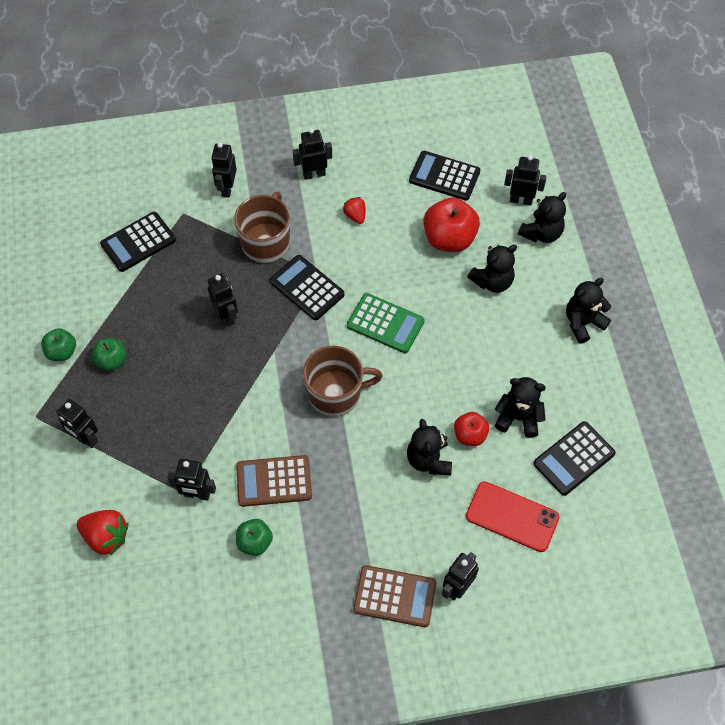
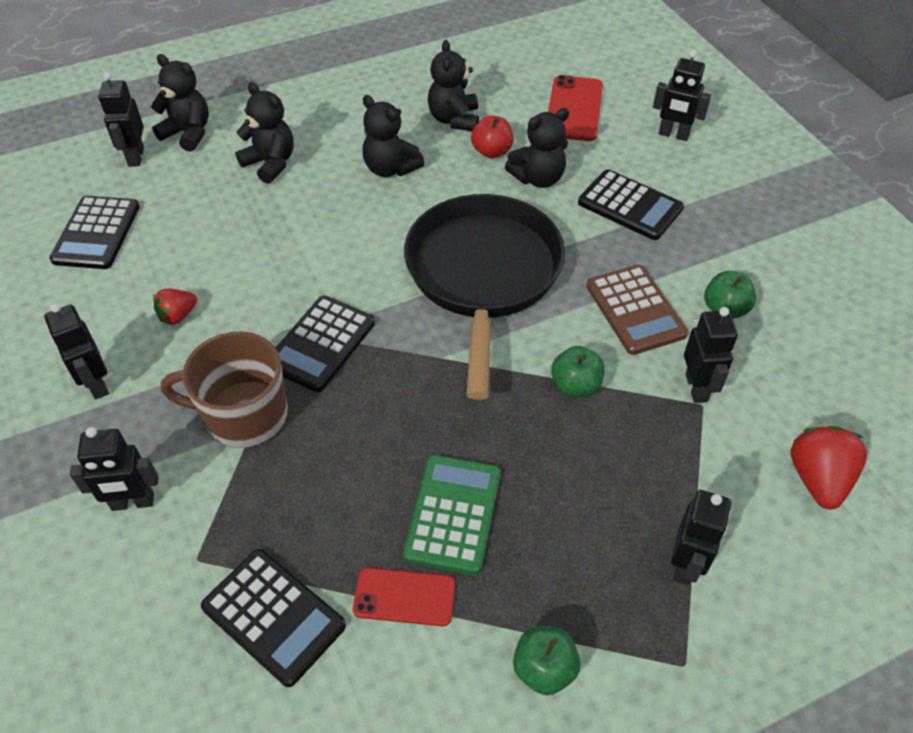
camera: 105 degrees left, 10 degrees down
green apple [92,338,127,371] -> green apple moved to [551,346,605,397]
black robot [208,273,238,327] -> none
brown mug [303,346,383,417] -> black pan [404,194,565,400]
green calculator [347,293,424,353] -> green calculator moved to [403,455,501,575]
brown calculator [353,565,437,627] -> none
red apple [423,197,480,252] -> none
black calculator [533,421,616,496] -> black calculator moved to [578,169,684,240]
black teddy bear [566,278,611,344] -> black teddy bear moved to [362,95,424,177]
none -> red phone [353,568,455,626]

